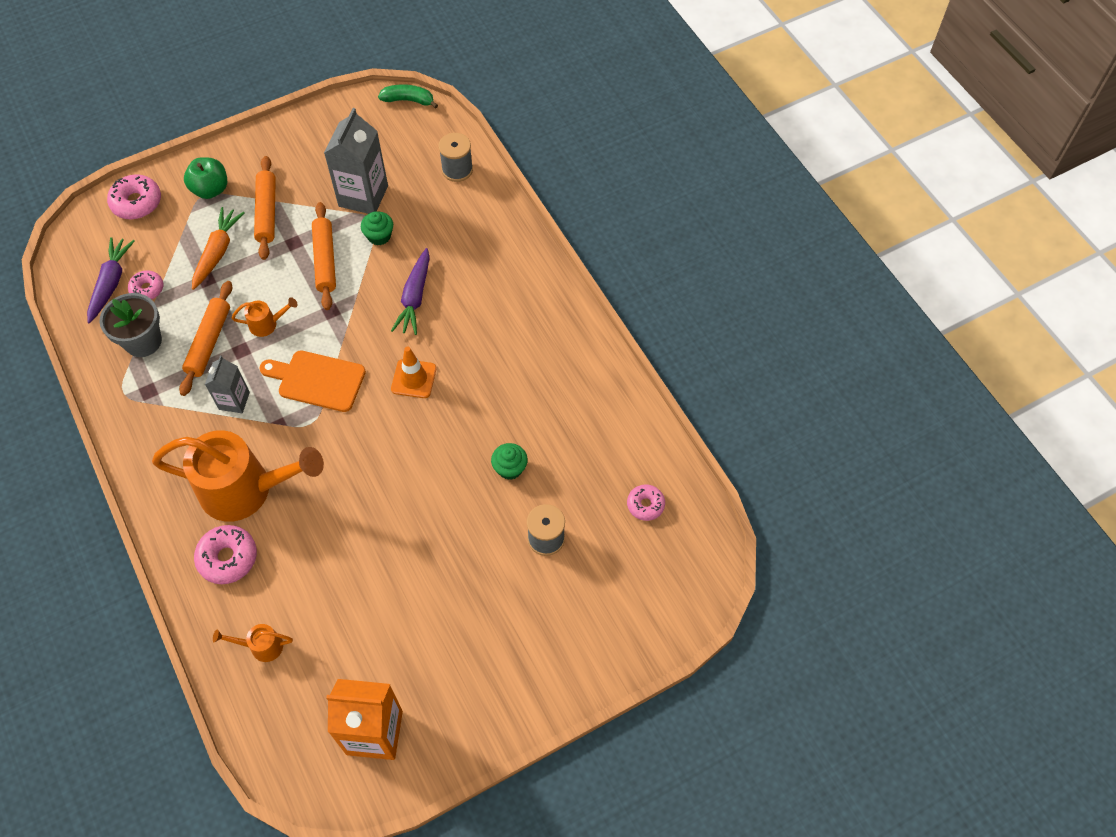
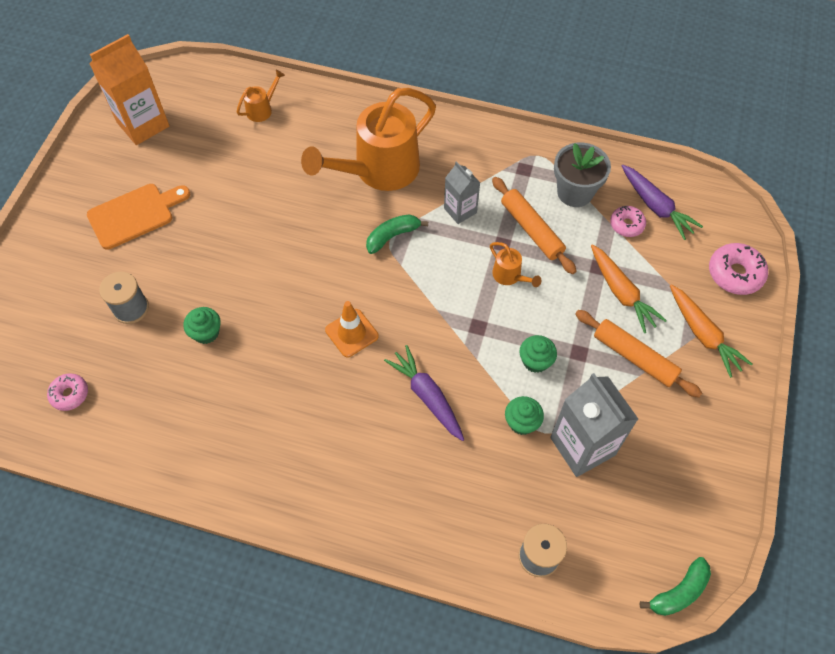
camera: 135 degrees right, 0 degrees up
green apple [184,157,227,199] -> orange carrot [670,284,752,378]
pink donut [194,525,257,584] -> none
orange watering can [232,297,298,337] -> orange watering can turned 75 degrees counterclockwise [490,242,541,287]
orange cutting board [259,350,366,412] -> orange cutting board moved to [87,184,190,250]
orange rolling pin [312,202,336,310] -> green cupcake [519,335,557,373]
none -> green banana [366,214,428,254]

